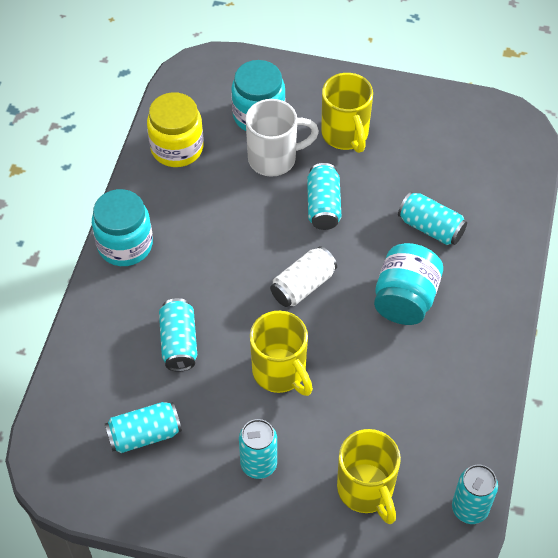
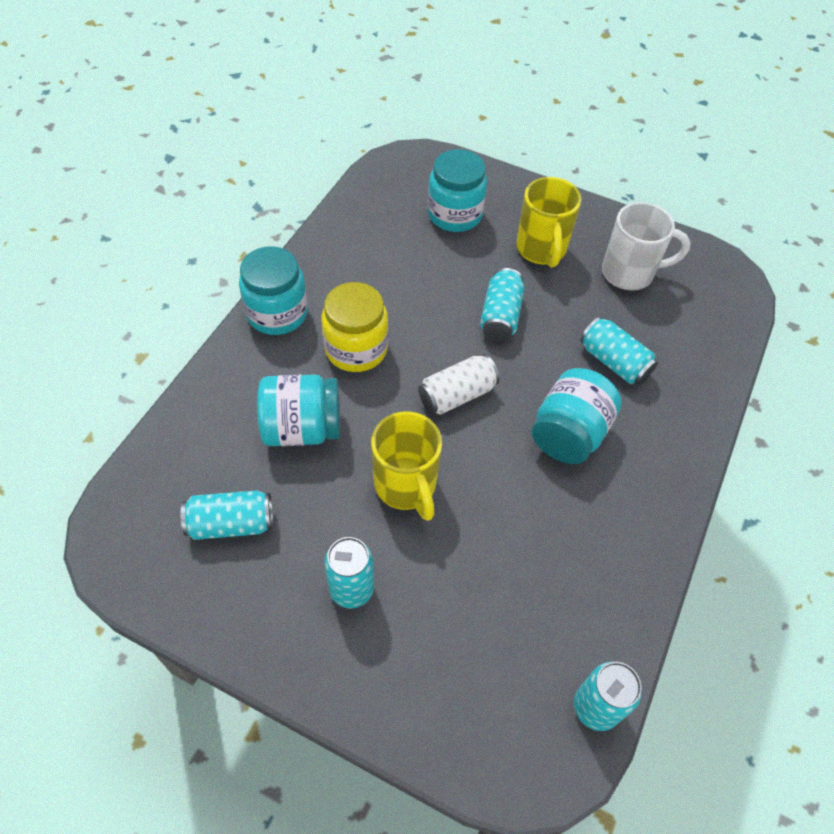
camera: 10 degrees right, 0 degrees up
yellow jar [147,92,204,167] -> yellow jar moved to [321,282,388,372]
turquoise can [159,298,197,372] -> turquoise jar [257,375,340,446]
white mug [245,99,319,177] -> white mug moved to [602,202,690,291]
yellow mug [337,429,401,524] -> none

